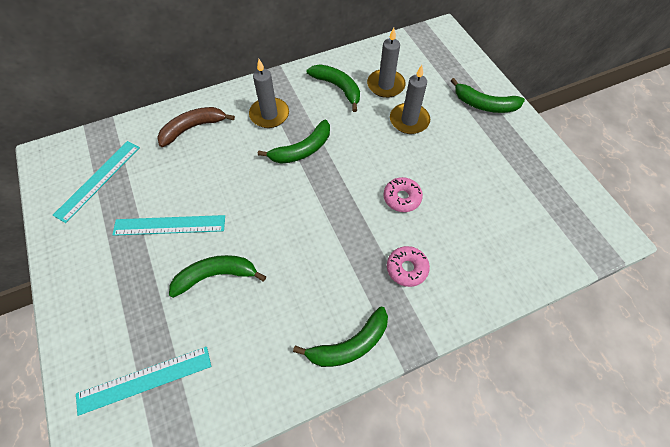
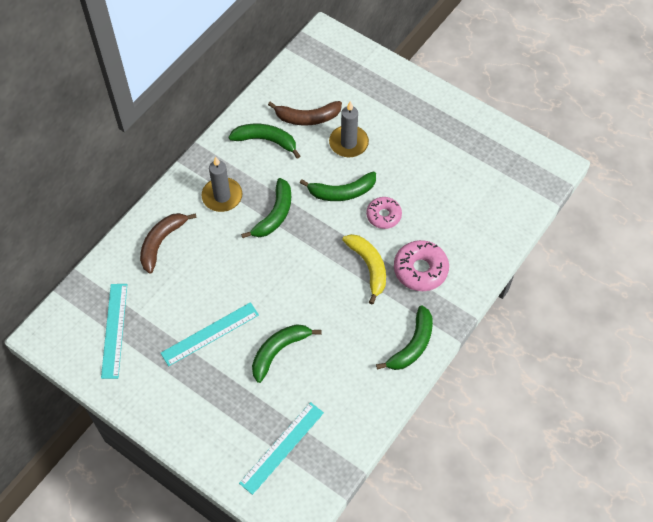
camera: 30 degrees left, 0 degrees up
grey candle [367,28,406,98] -> brown banana [268,101,342,125]
pink donut [387,246,430,287] -> pink donut [394,240,449,291], size x1.51
green banana [451,78,525,113] -> green banana moved to [300,171,376,201]
none -> yellow banana [342,234,386,304]

